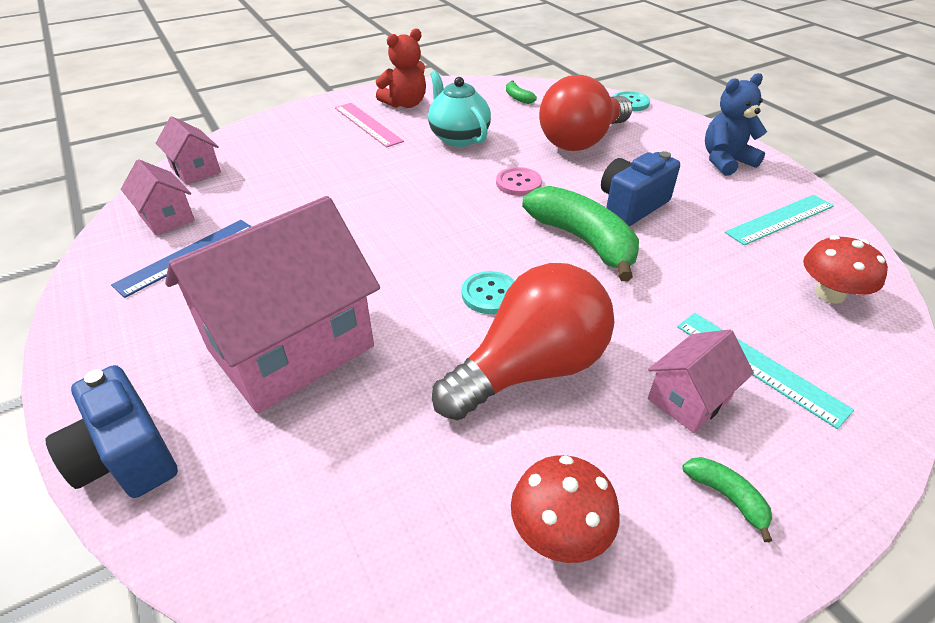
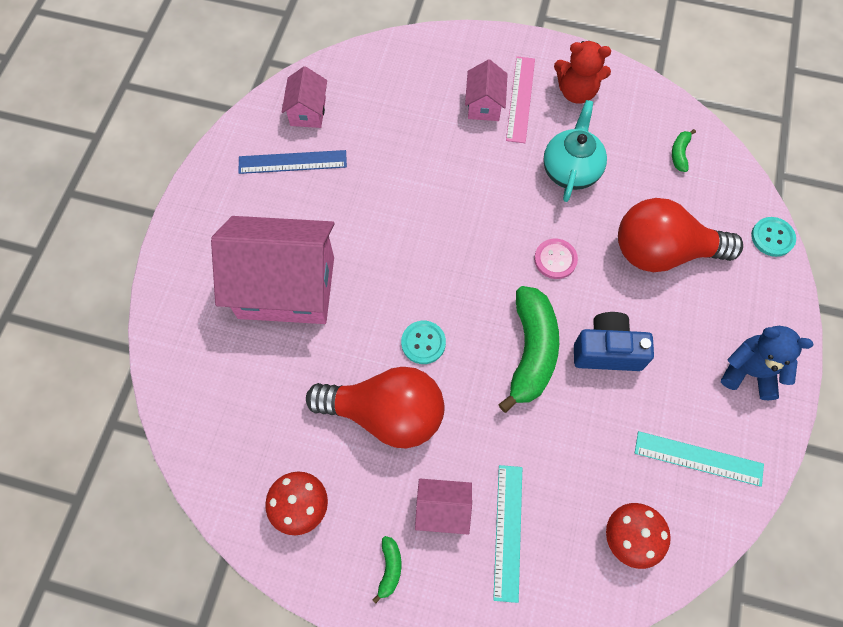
camera: 45 degrees right, 25 degrees up
blue camera [45,365,178,498] -> none
pink house [156,116,221,184] -> pink house moved to [465,59,508,121]

